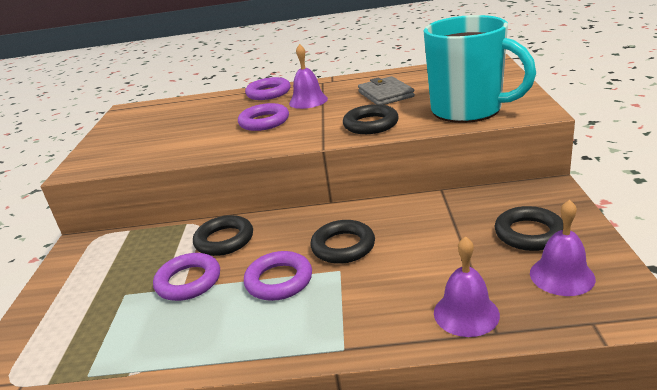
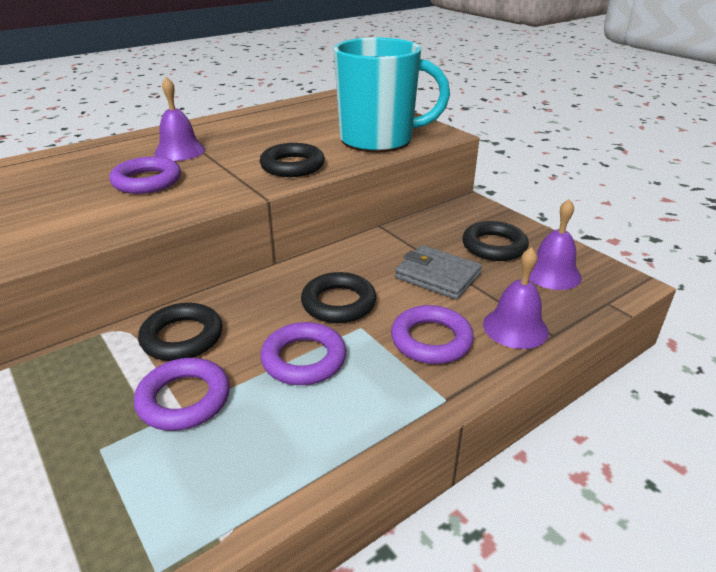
camera: 40 degrees left, 5 degrees up
purple ring [245,77,290,100] -> purple ring moved to [391,305,474,364]
grey wallet [358,76,415,105] -> grey wallet moved to [395,245,482,300]

